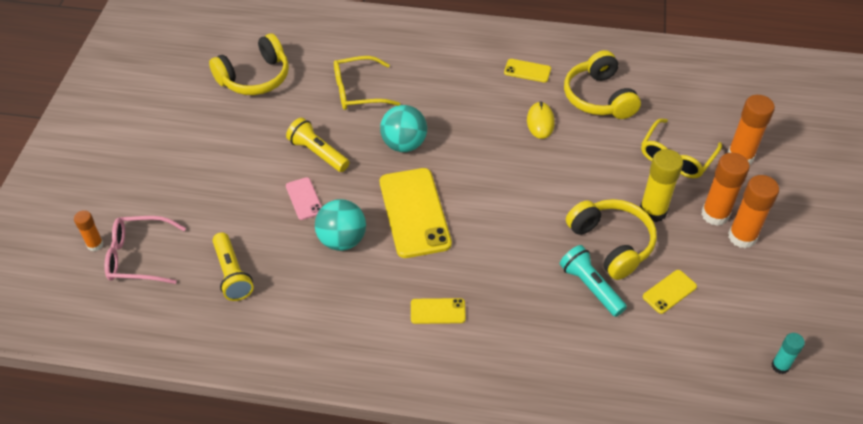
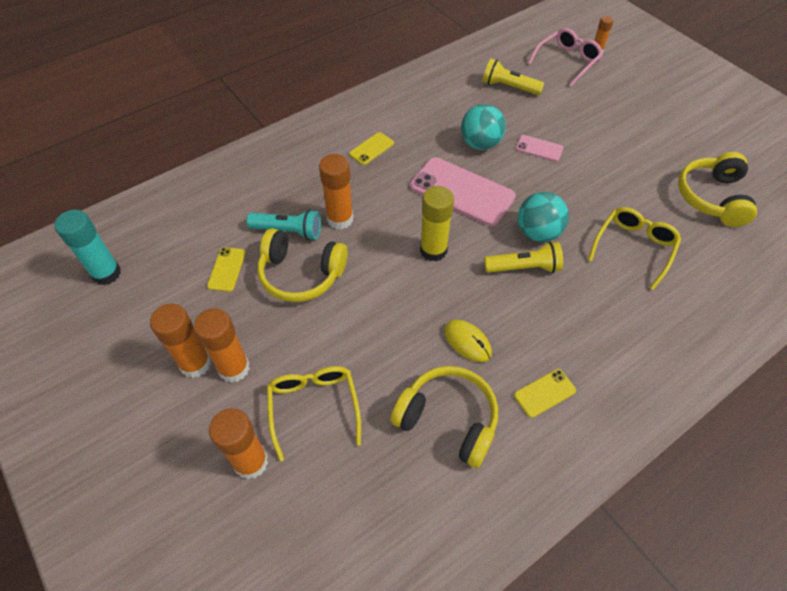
camera: 135 degrees right, 5 degrees up
yellow flashlight [286,118,350,172] -> yellow flashlight moved to [484,241,563,273]
yellow phone [380,168,452,258] -> pink phone [410,157,516,226]
yellow glue stick [640,149,683,222] -> yellow glue stick moved to [420,186,454,262]
turquoise glue stick [771,333,805,374] -> turquoise glue stick [54,210,121,285], size x1.75
none -> orange glue stick [319,154,353,229]

